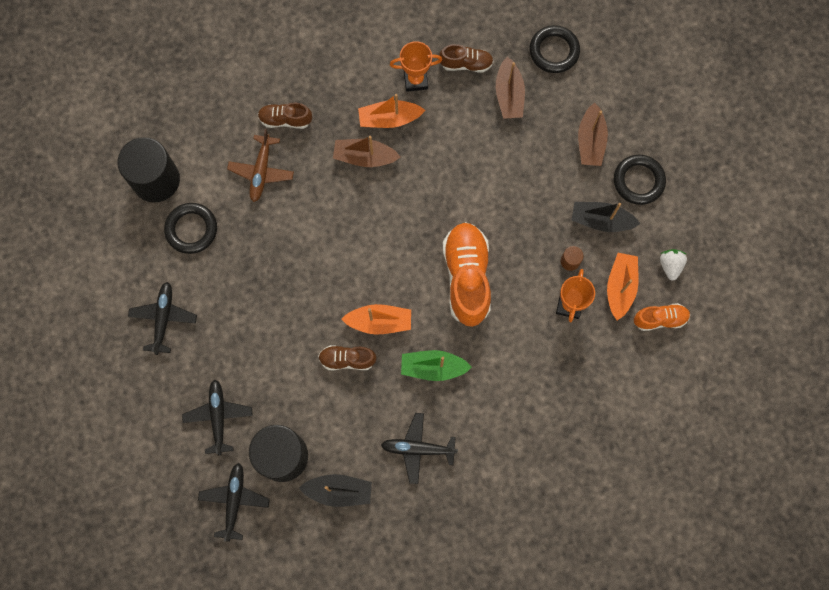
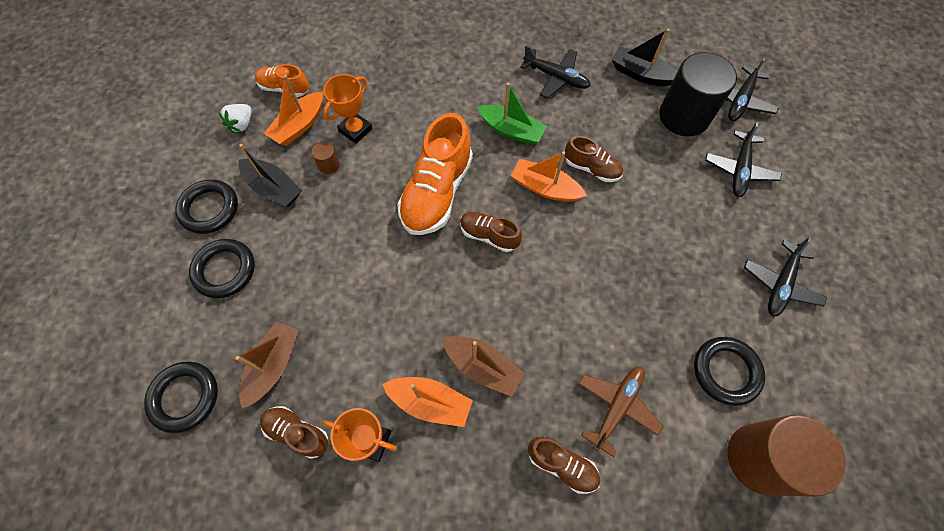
camera: 155 degrees left, 10 degrees down
black cylinder [117,137,180,202] -> brown cylinder [728,415,846,497]
brown boat [578,103,608,166] -> black ring [189,239,255,298]
none -> brown shoe [460,212,522,252]

